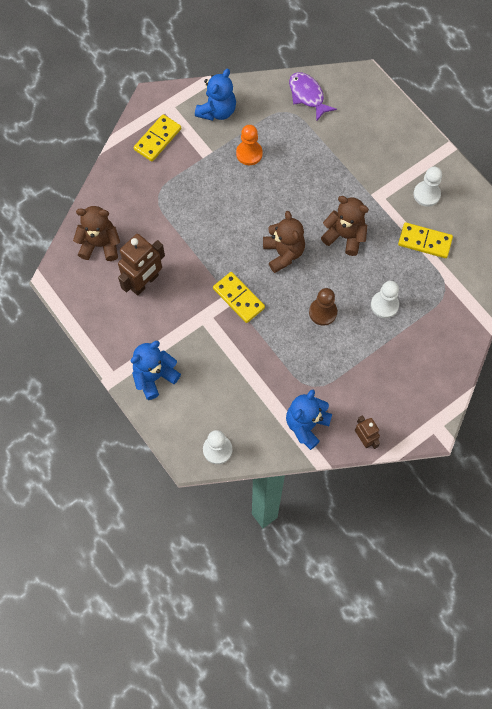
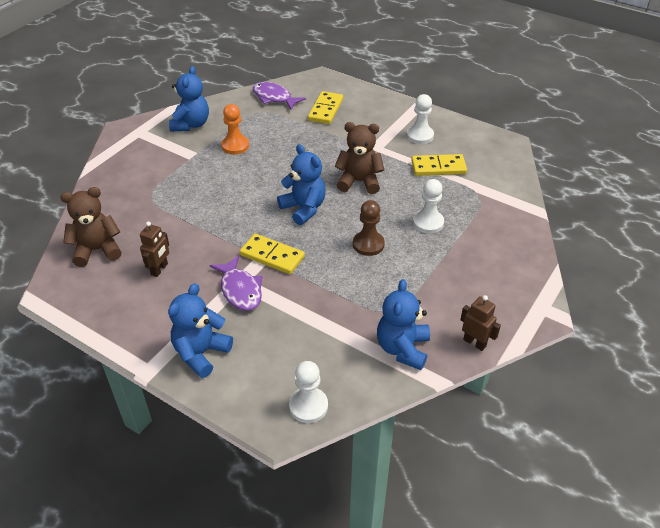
camera: 20 degrees left, 25 degrees down
brown robot [118,234,165,296] -> brown robot [140,222,169,277], size x0.57
yellow domino [134,114,181,161] -> yellow domino moved to [308,91,343,124]
brown teddy bear [263,211,305,273] -> blue teddy bear [277,144,326,225]
none -> purple fish [210,255,262,311]

